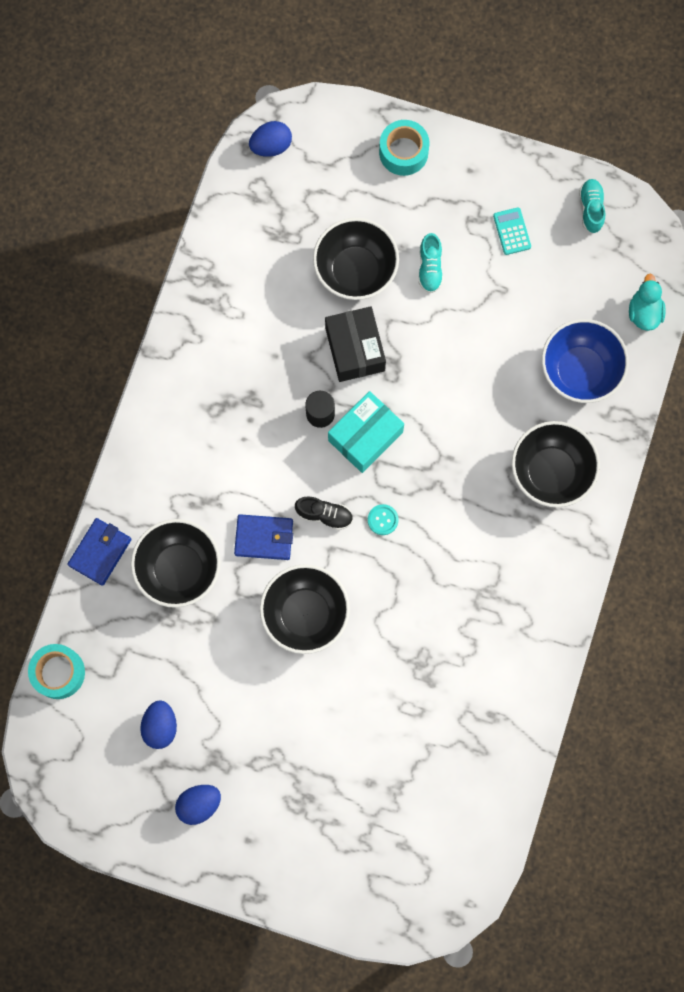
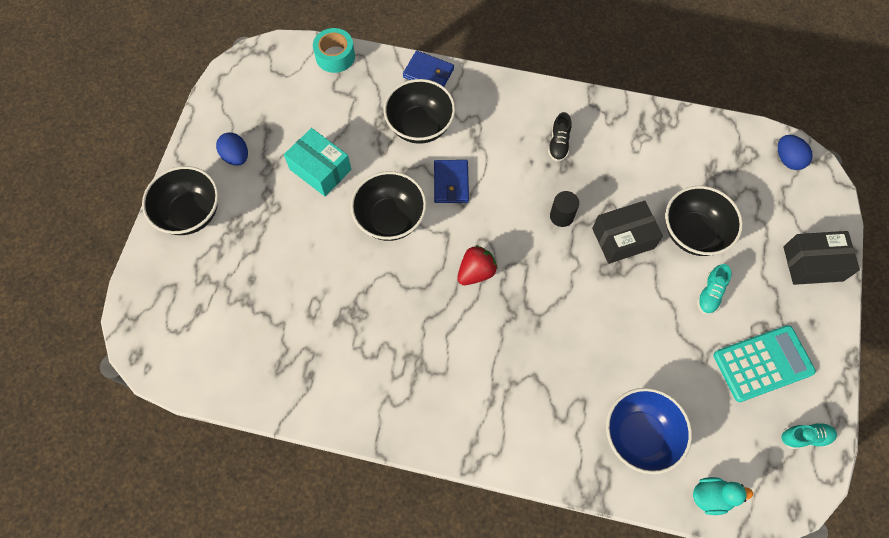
camera: 85 degrees right, 10 degrees down
blue egg [140,700,177,749] -> none
black shoe [295,496,353,530] -> black shoe moved to [548,112,572,162]
turquoise box [328,391,404,473] -> turquoise box moved to [284,128,352,196]
turquoise button [368,504,398,535] -> red strawberry [457,245,498,285]
turquoise tape [379,120,430,176] -> black box [783,231,860,285]
turquoise shoe [418,233,443,293] -> turquoise shoe turned 60 degrees counterclockwise [697,264,731,315]
turquoise calculator [493,207,531,255] -> turquoise calculator [713,325,816,402], size x2.07
black bowl [512,421,600,508] -> black bowl moved to [142,166,219,235]

